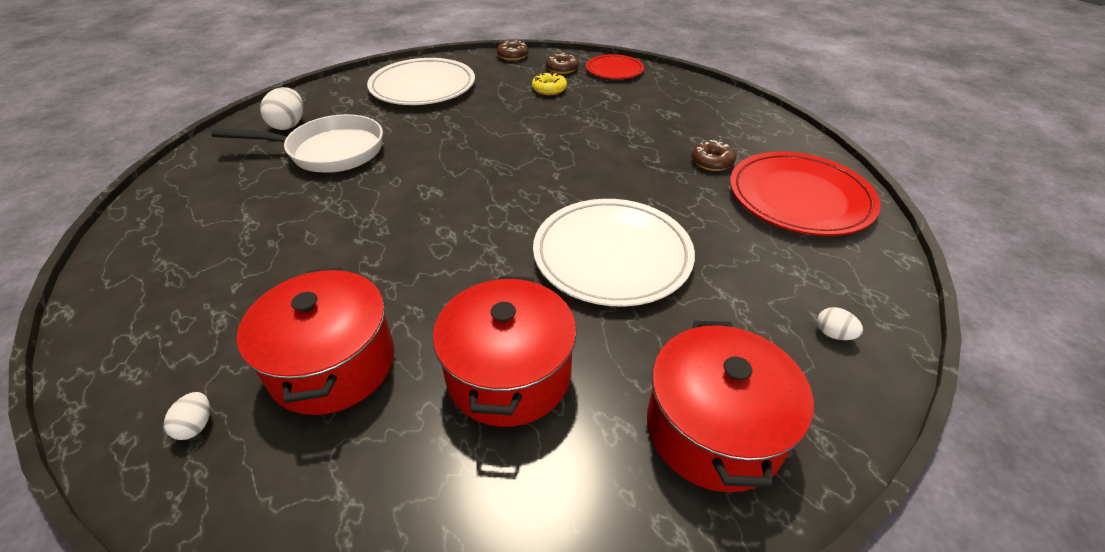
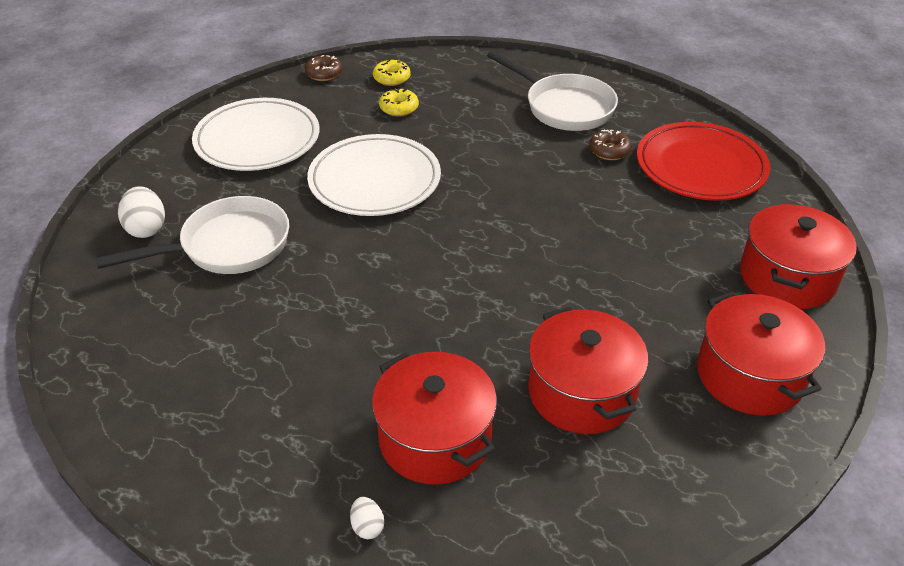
camera: 25 degrees left, 0 degrees up
white plate [533,199,695,307] -> white plate moved to [307,134,441,216]
brown donut [546,53,579,74] -> yellow donut [373,60,411,86]
red plate [586,54,644,79] -> none
white egg [817,307,863,340] -> red pot [740,204,857,309]
none -> white pan [487,50,618,131]

